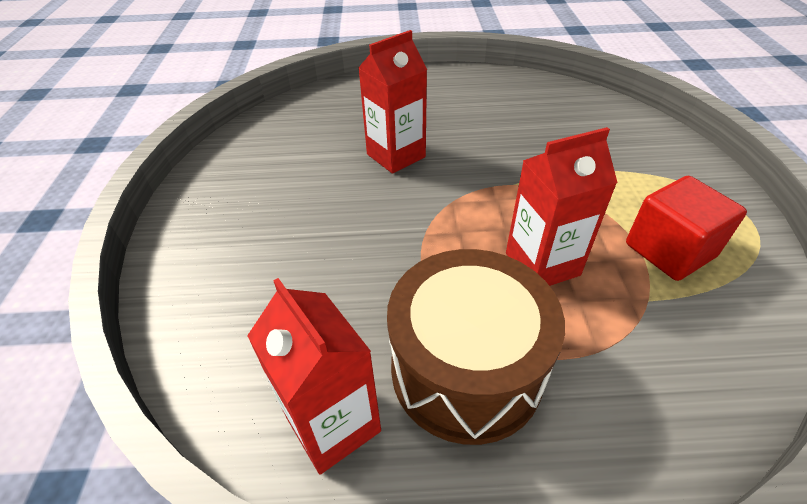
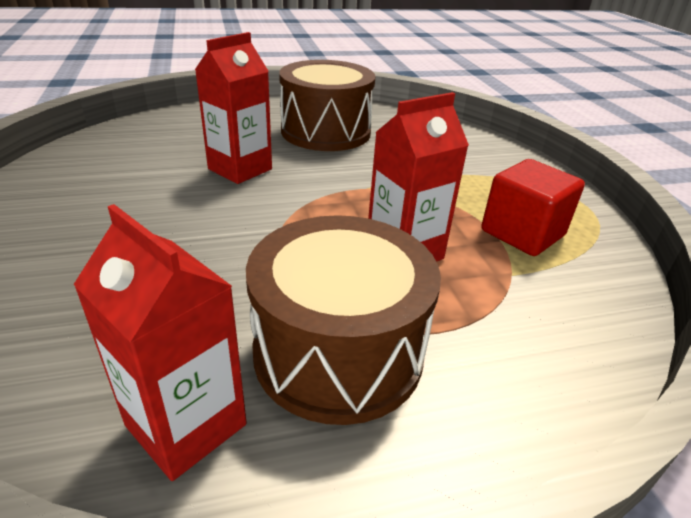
camera: 15 degrees left, 10 degrees down
none -> brown drum [279,60,376,151]

